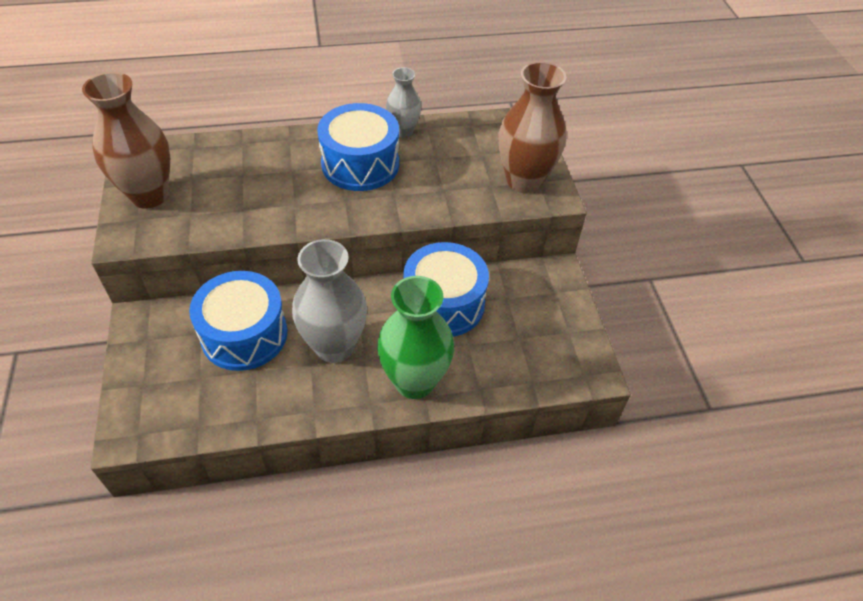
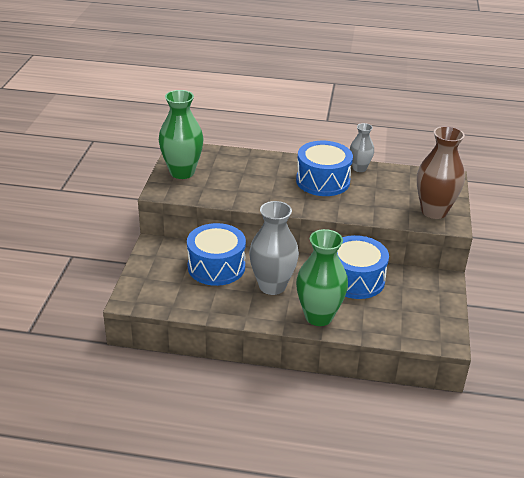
camera: 20 degrees right, 15 degrees down
brown vase [82,72,170,209] -> green vase [159,90,204,179]

